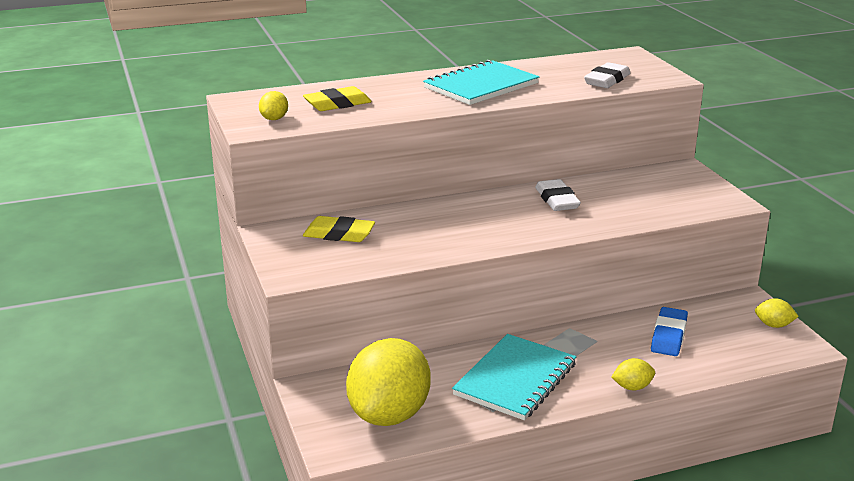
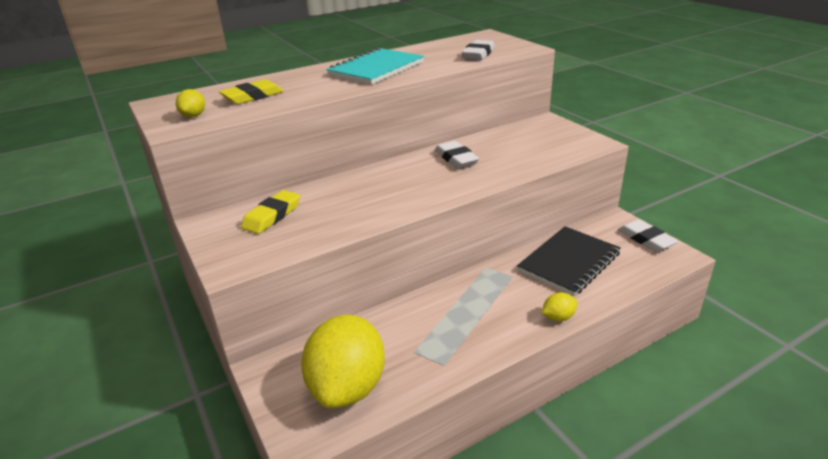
camera: 10 degrees left, 5 degrees up
yellow eraser [303,216,375,242] -> yellow eraser turned 60 degrees counterclockwise [241,190,300,234]
turquoise notebook [452,334,576,420] -> none
blue eraser [651,307,688,356] -> black notebook [517,226,621,296]
yellow lemon [755,298,799,328] -> white eraser [618,219,678,252]

